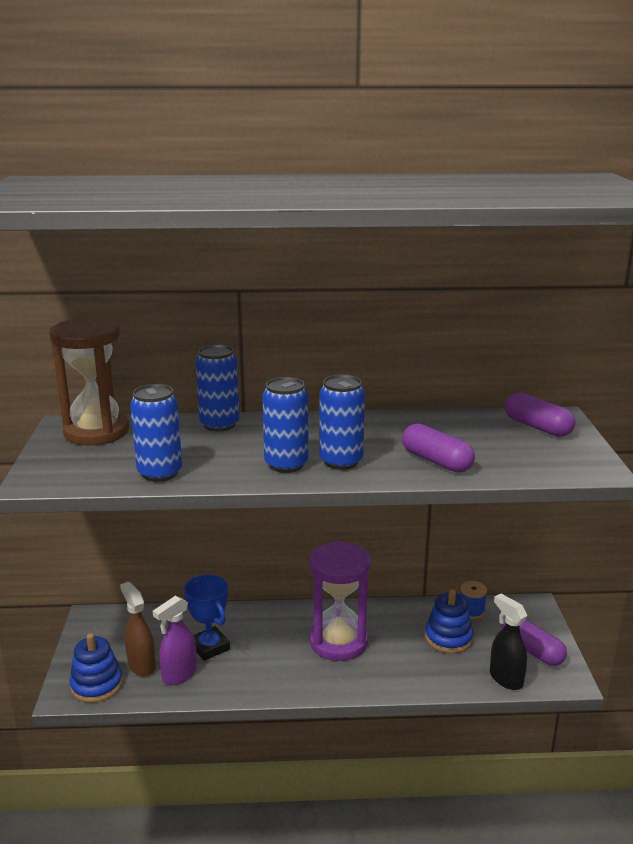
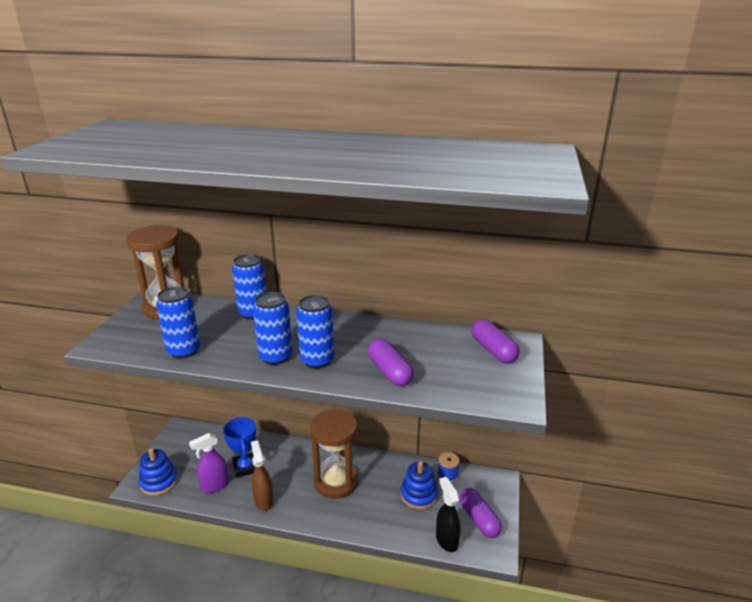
camera: 15 degrees right, 5 degrees up
brown spray bottle [120,582,156,676] -> brown spray bottle moved to [251,440,274,511]
purple hourglass [309,541,371,661] -> brown hourglass [310,409,358,499]

